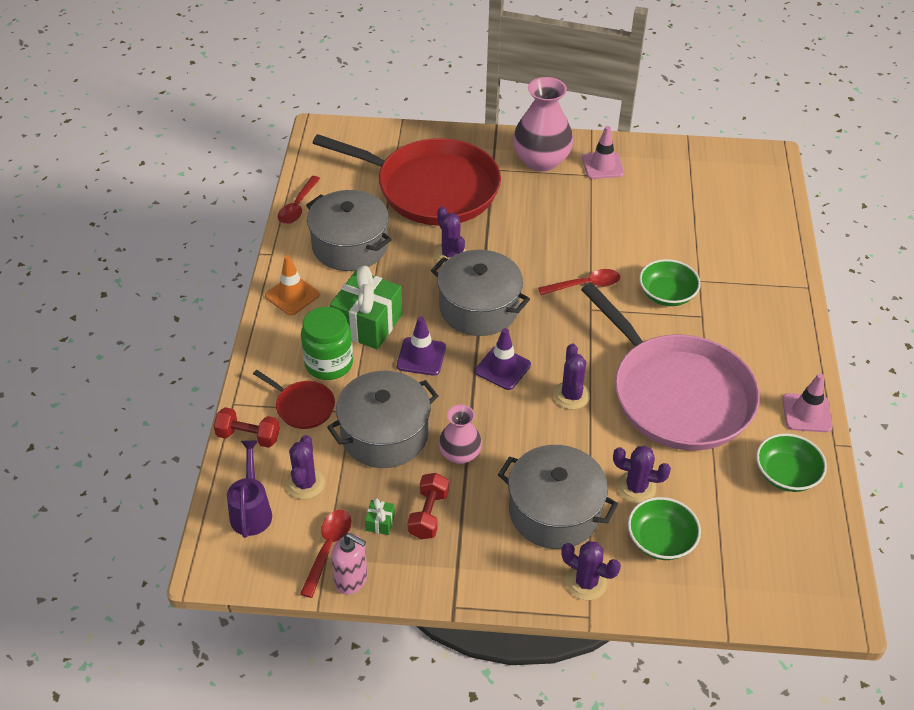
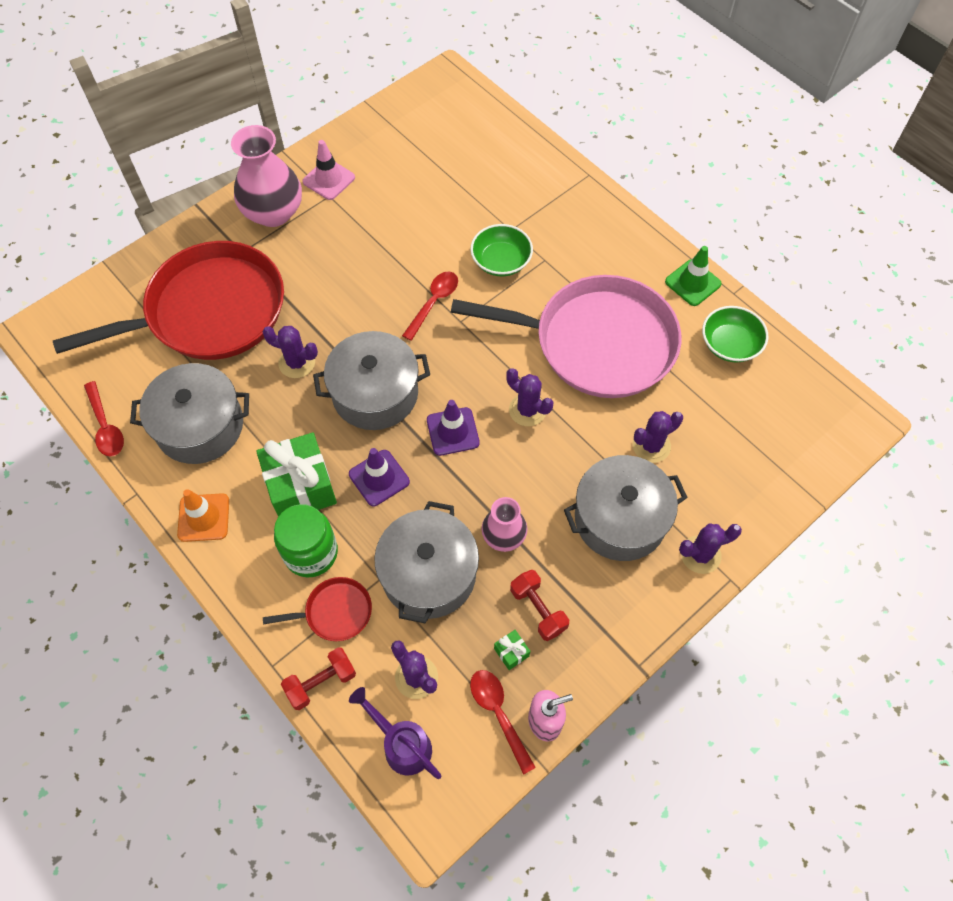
camera: 45 degrees left, 15 degrees up
green bowl [628,497,701,560] -> none
pink traffic cone [782,373,833,432] -> green traffic cone [665,246,722,306]

